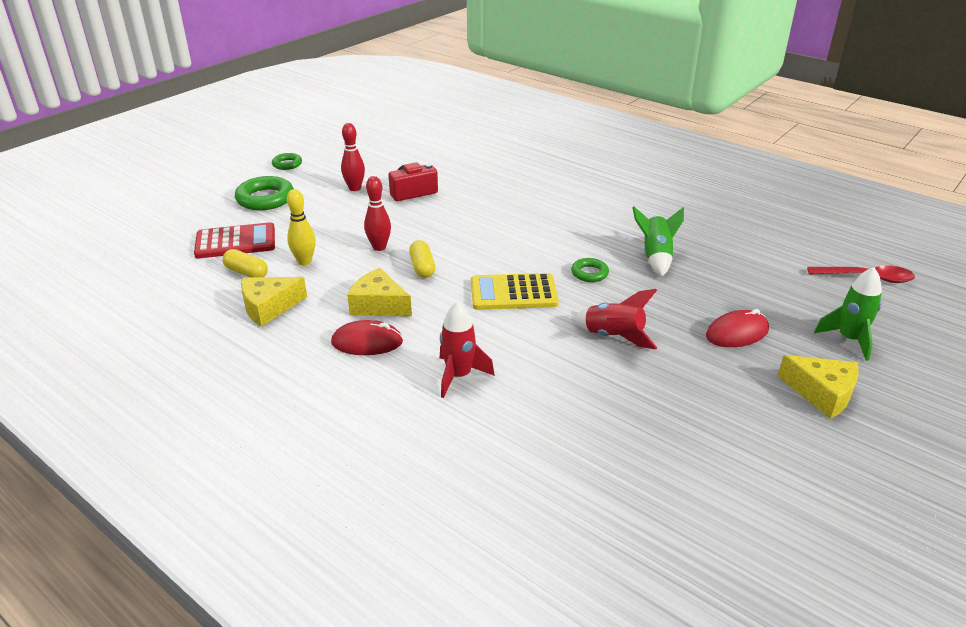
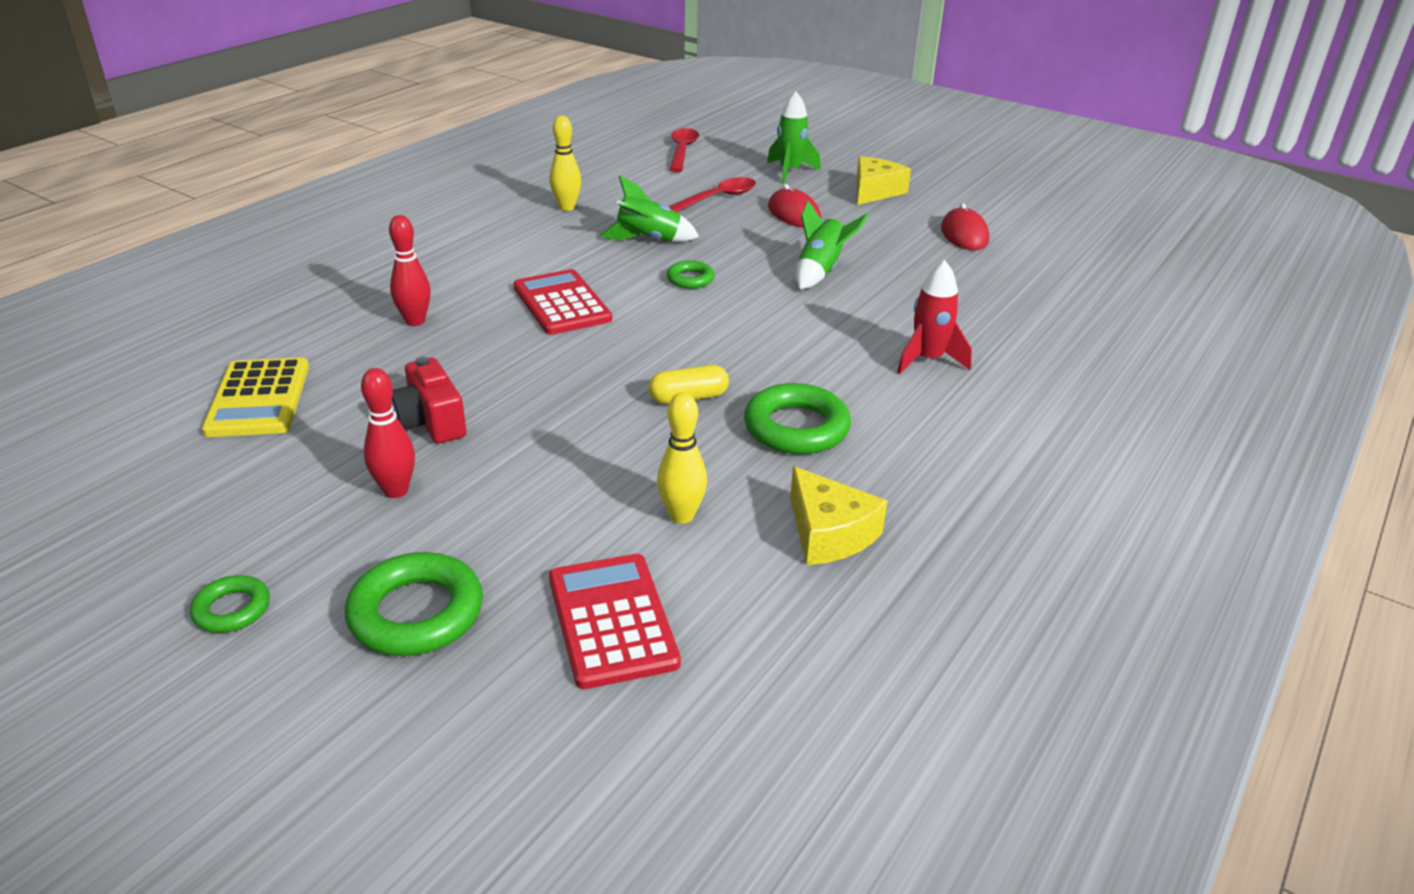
camera: 95 degrees left, 0 degrees up
yellow capsule [222,249,268,277] -> none
red mouse [331,320,403,355] -> red mouse moved to [941,203,989,250]
yellow cheese [347,268,412,316] -> green ring [744,383,851,454]
red bowling pin [364,176,391,251] -> red bowling pin moved to [389,215,431,326]
yellow calculator [471,273,559,310] -> yellow calculator moved to [202,358,309,437]
red rocket [572,289,657,349] -> green rocket [796,201,869,289]
none -> red calculator [513,269,612,335]
none -> yellow bowling pin [549,116,581,211]
none -> red spoon [669,177,756,212]

